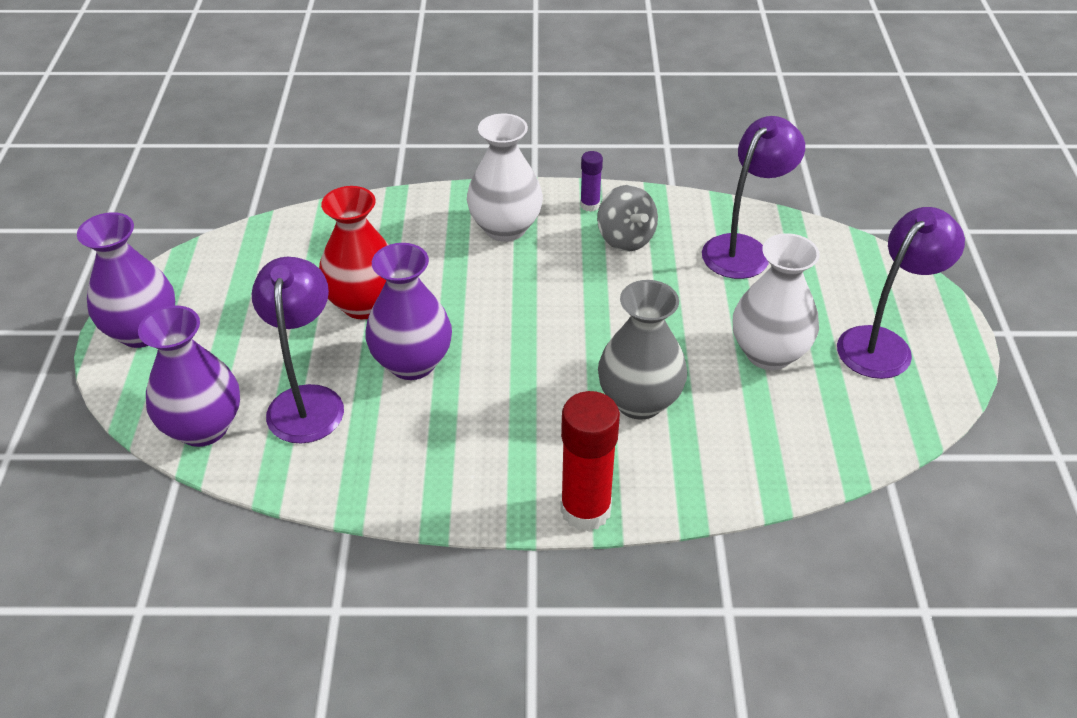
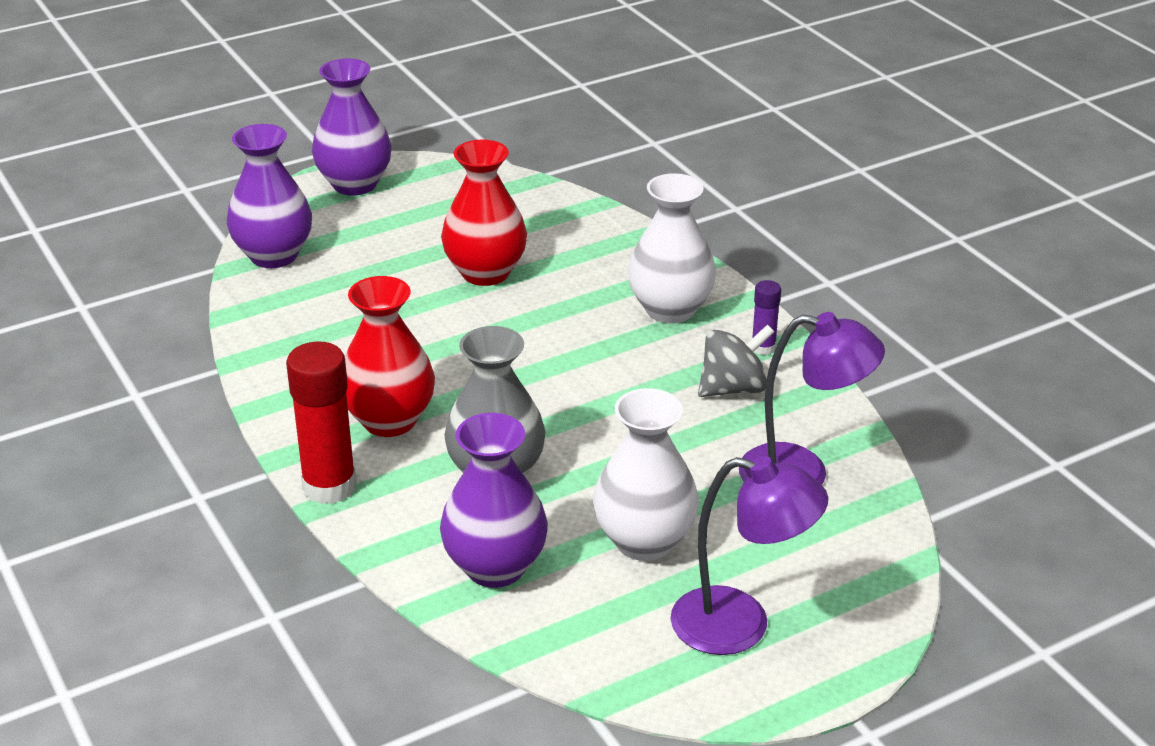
camera: 60 degrees right, 10 degrees down
purple lamp [252,257,344,443] -> none
purple vase [365,243,452,380] -> purple vase moved to [440,413,548,588]
grey spinning top [597,185,658,252] -> grey spinning top turned 150 degrees counterclockwise [698,324,774,397]
none -> red vase [345,276,435,437]

